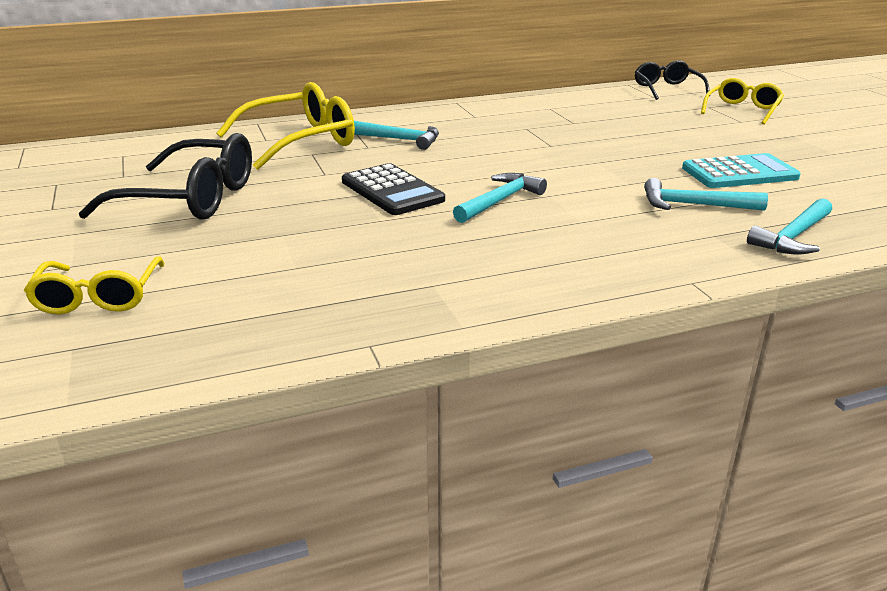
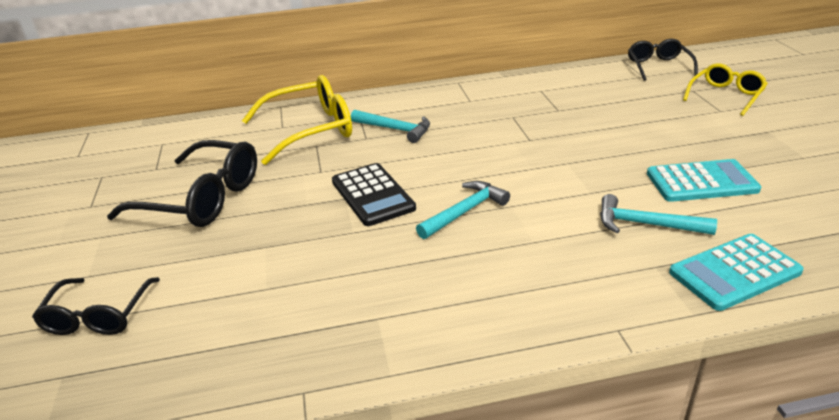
camera: 10 degrees right, 5 degrees up
yellow glasses [24,256,165,314] -> black glasses [32,277,160,335]
turquoise hammer [747,198,832,255] -> turquoise calculator [669,234,804,311]

